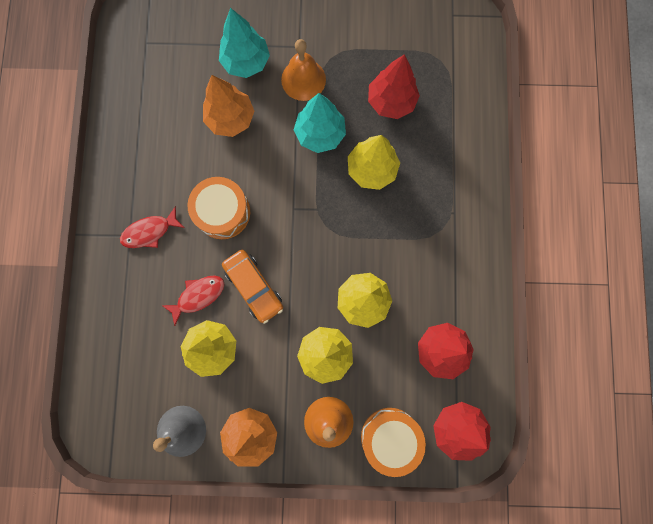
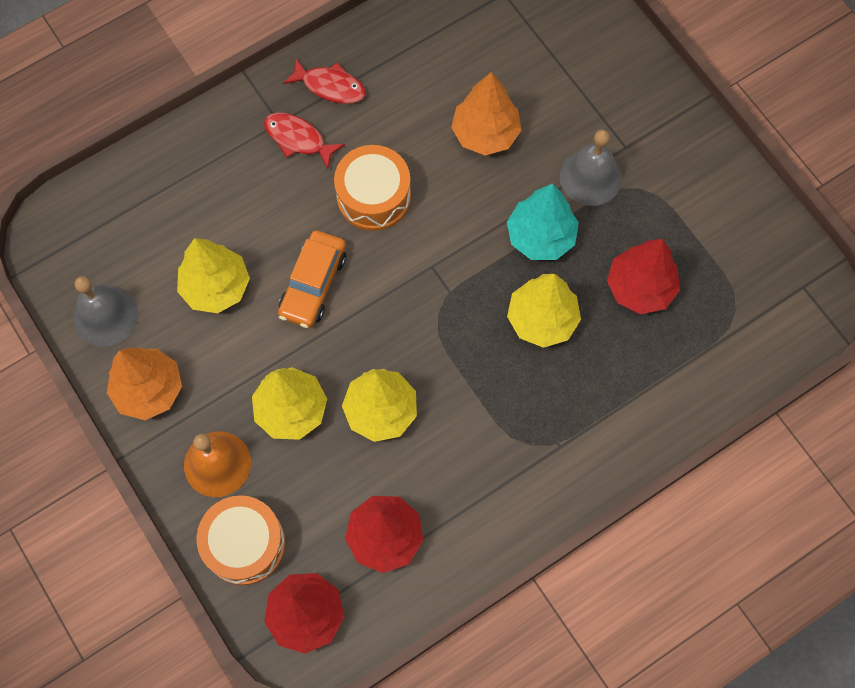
camera: 55 degrees right, 10 degrees down
red fish [162,275,224,326] -> red fish moved to [283,58,366,104]
turquoise tree [219,8,270,78] -> none
orange bell [281,39,326,101] -> grey bell [560,130,622,206]

